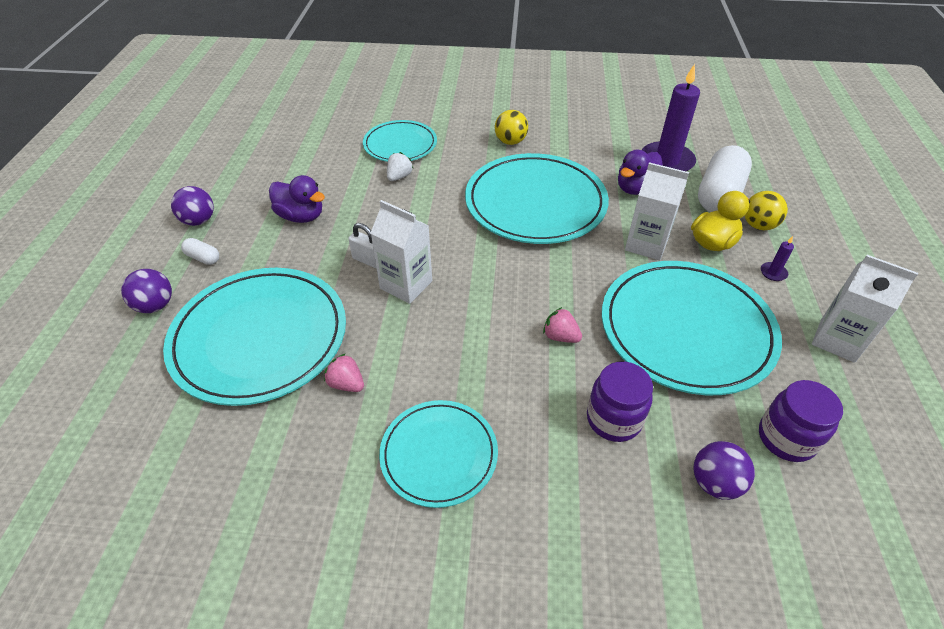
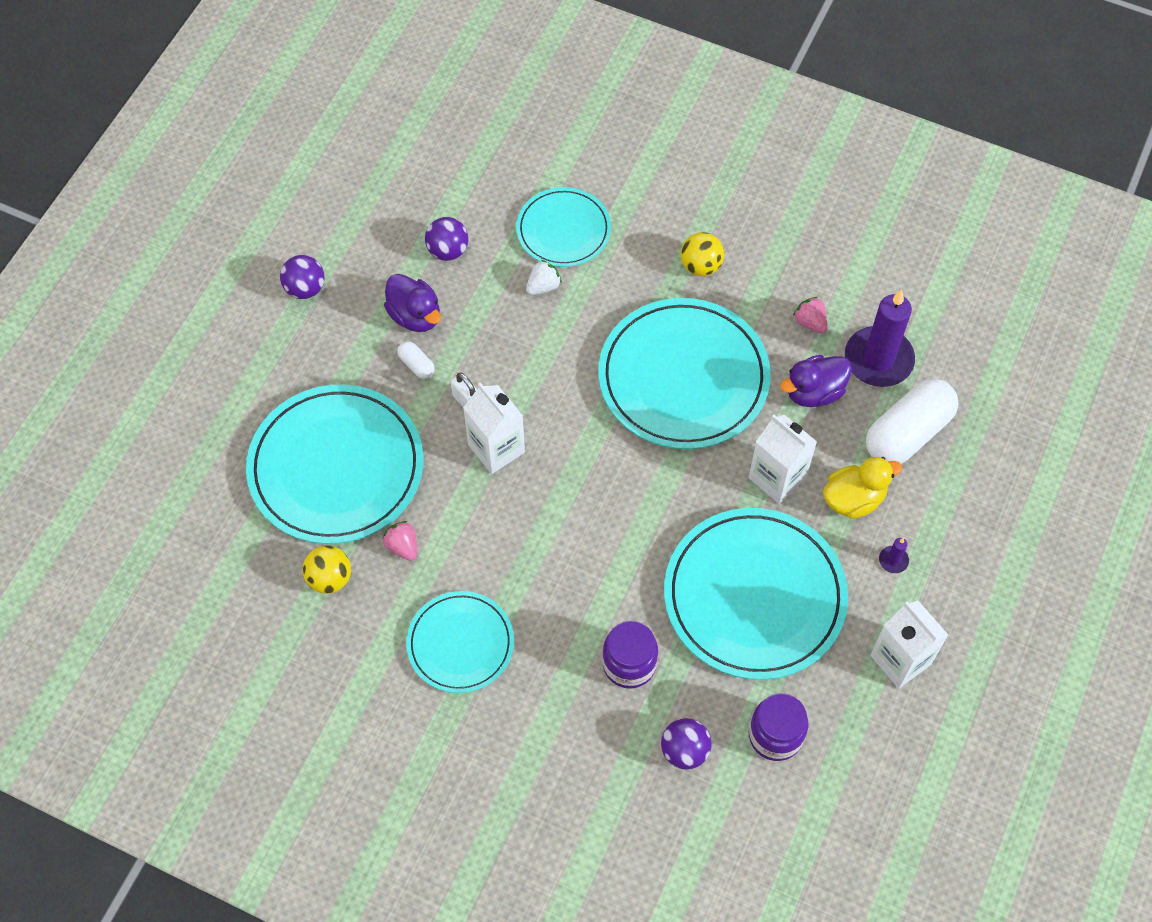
camera: 20 degrees right, 15 degrees up
purple ball [121,269,172,313] -> purple ball moved to [425,217,468,261]
white capsule [181,238,219,265] -> white capsule moved to [397,341,435,379]
pink strawberry [543,307,582,343] -> pink strawberry moved to [793,297,828,333]
yellow ball [745,191,788,230] -> yellow ball moved to [302,546,351,594]

